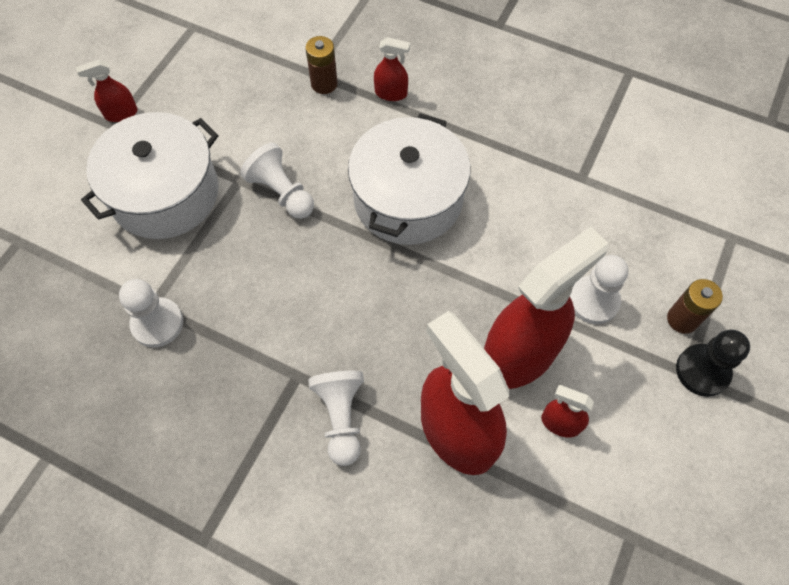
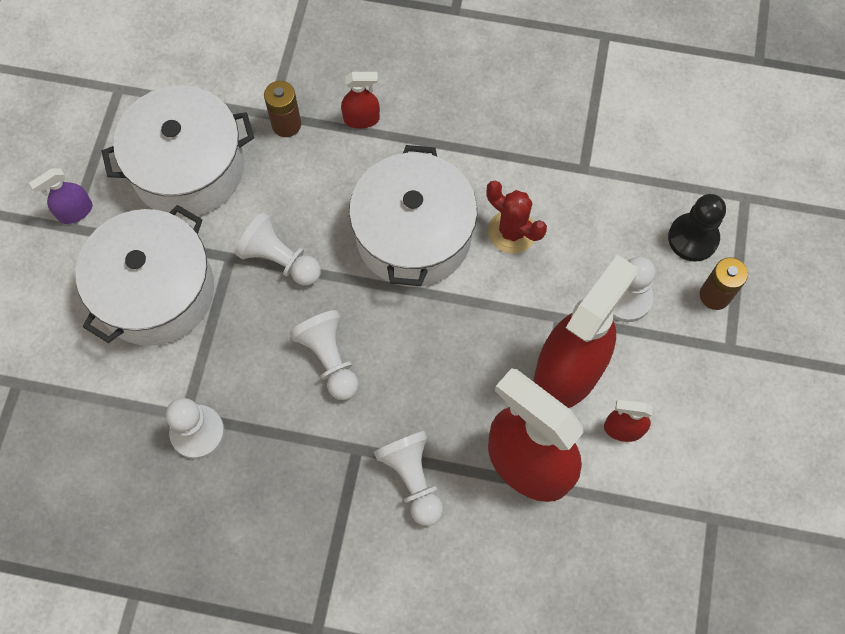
camera: 15 degrees left, 5 degrees up
red spray bottle [76,59,138,122] -> purple spray bottle [29,168,93,224]
black pawn [676,329,750,397] -> black pawn moved to [668,194,726,262]
none -> white pot [102,86,254,217]
none -> white pawn [289,310,359,400]
none -> red cactus [486,181,547,253]

